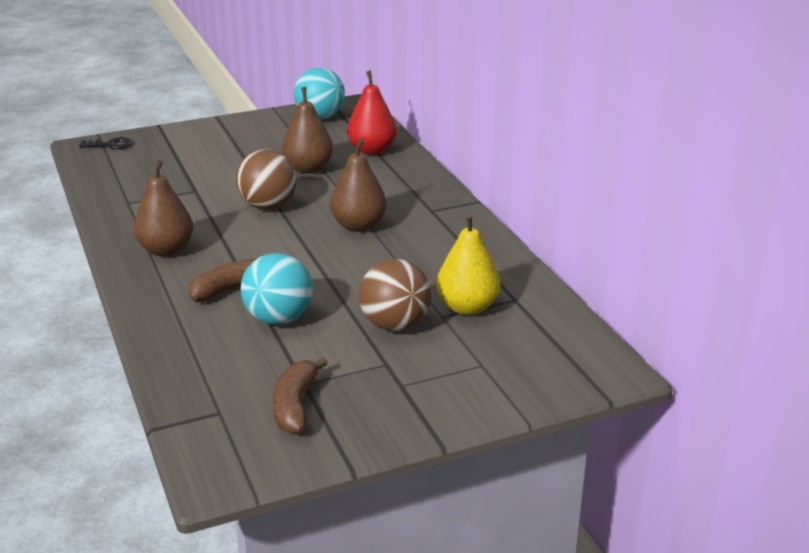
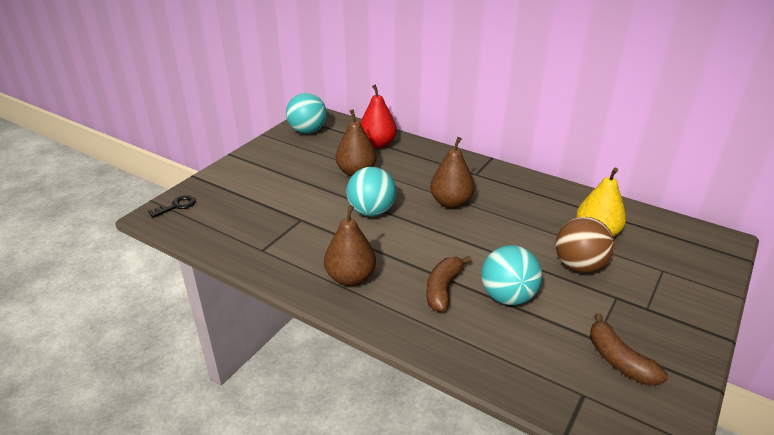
camera: 35 degrees left, 5 degrees up
brown ball [236,150,297,210] -> turquoise ball [347,167,396,217]

